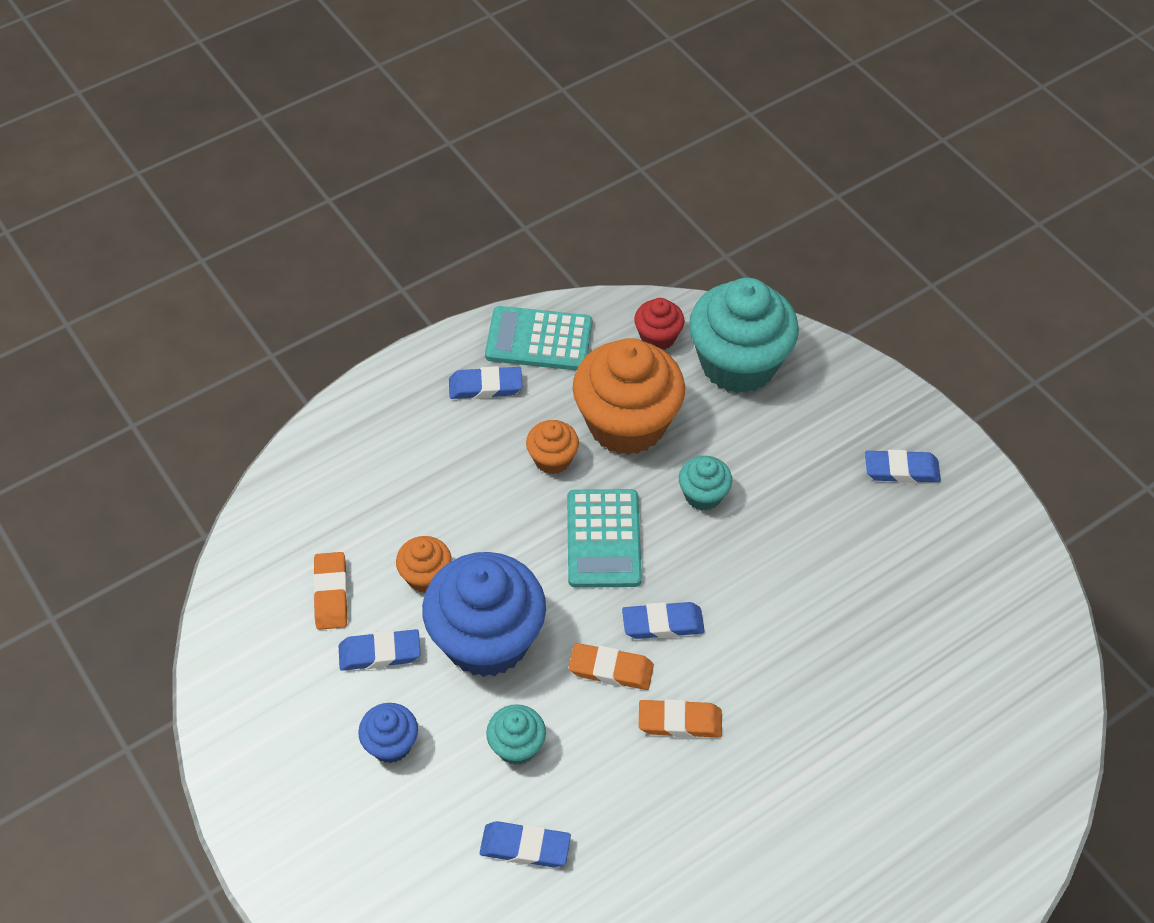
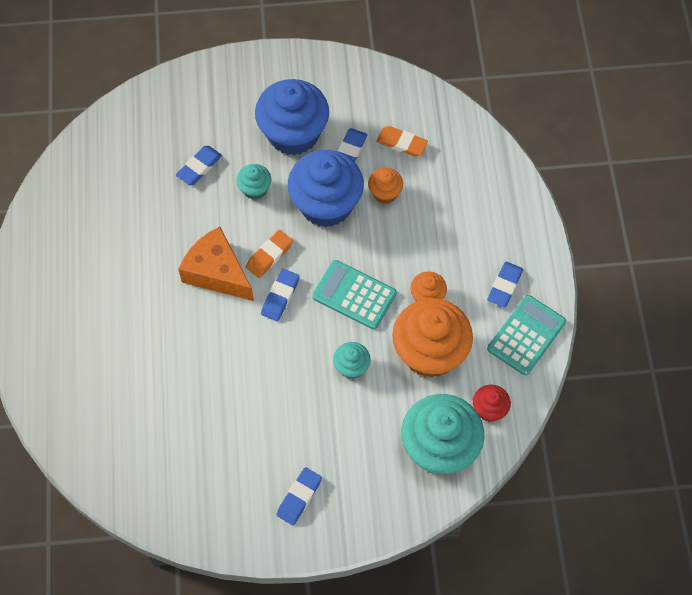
camera: 120 degrees right, 10 degrees up
blue cupcake [358,703,418,763] -> blue cupcake [255,79,329,155], size x2.13
orange eraser [639,699,722,738] -> orange cheese [178,227,254,301]

